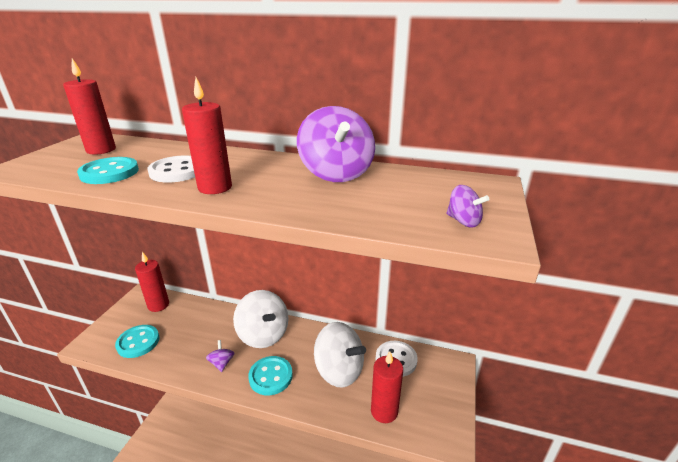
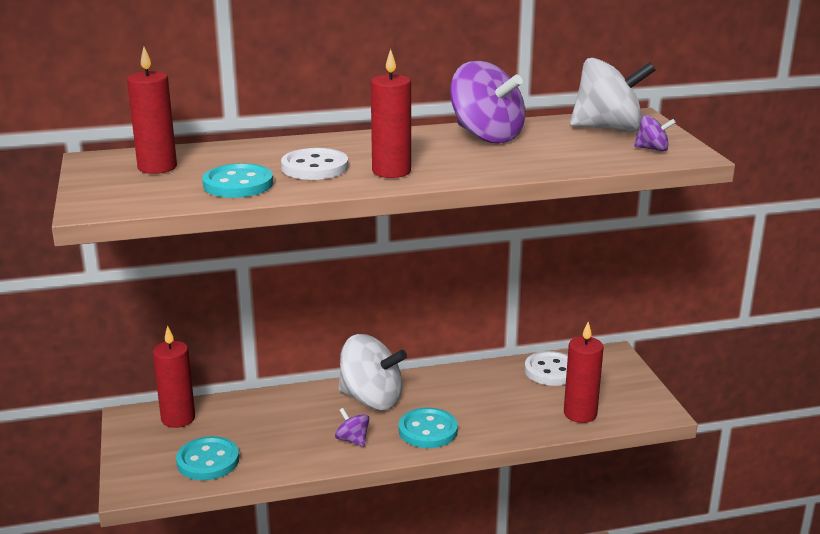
camera: 30 degrees left, 5 degrees down
white spinning top [314,322,366,388] -> white spinning top moved to [570,58,655,132]

